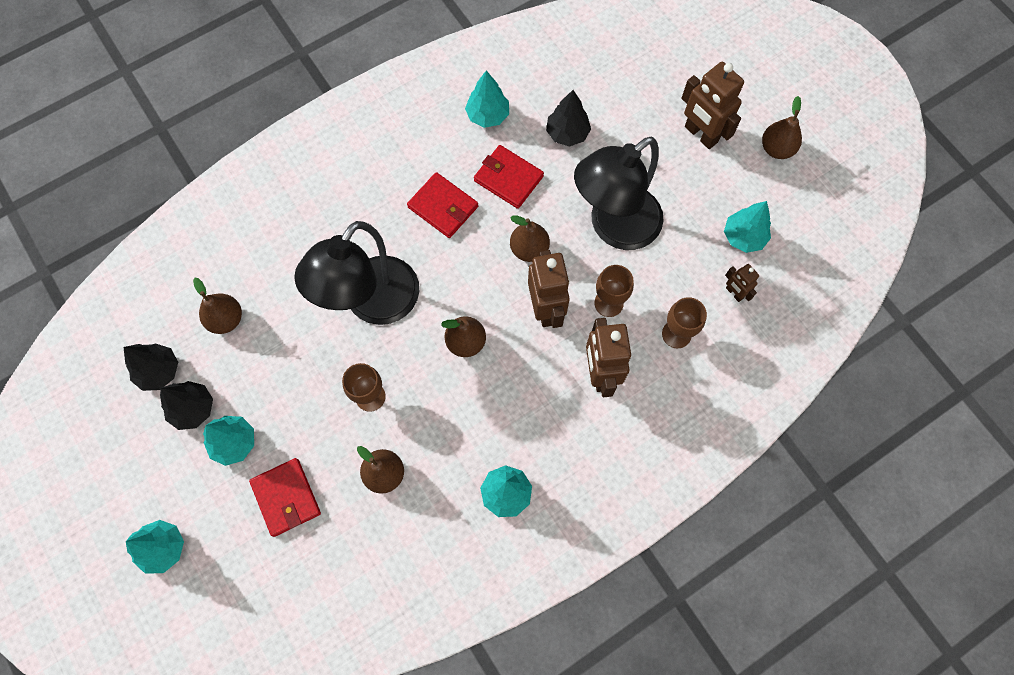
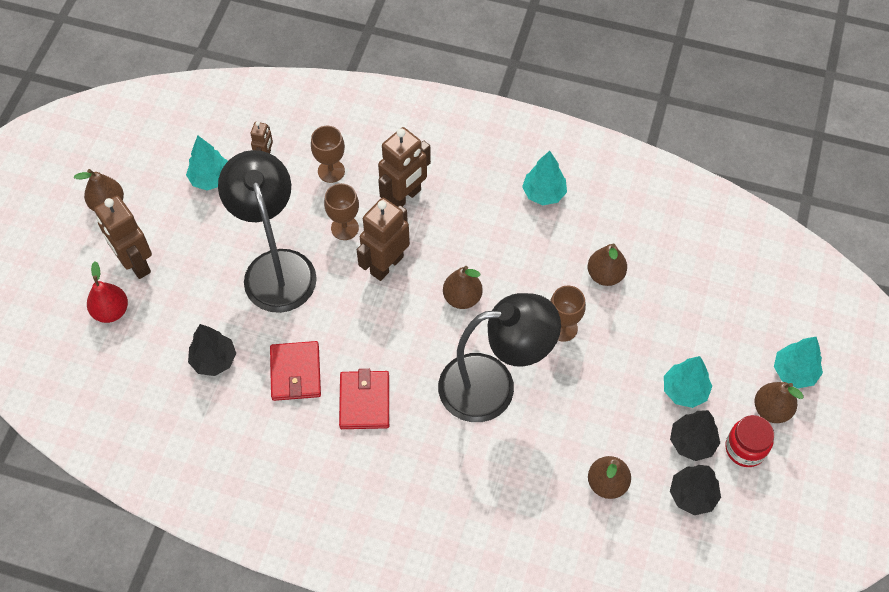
camera: 130 degrees left, 10 degrees down
red wallet [249,458,321,537] -> none
turquoise tree [465,71,509,128] -> none
brown pear [510,215,550,262] -> brown pear moved to [755,382,804,423]
black lamp [574,136,664,250] -> black lamp turned 120 degrees counterclockwise [218,150,317,313]
brown robot [681,62,744,149] -> brown robot turned 135 degrees clockwise [94,195,152,279]
none -> red pear [87,261,128,323]
none -> red jar [725,415,774,467]

